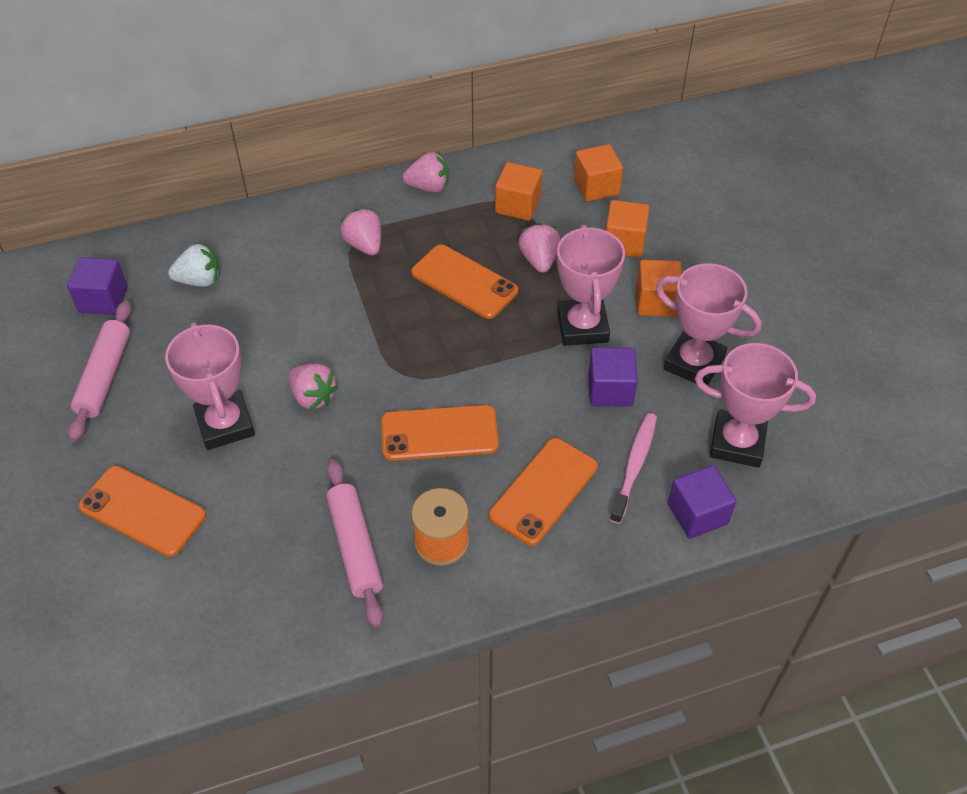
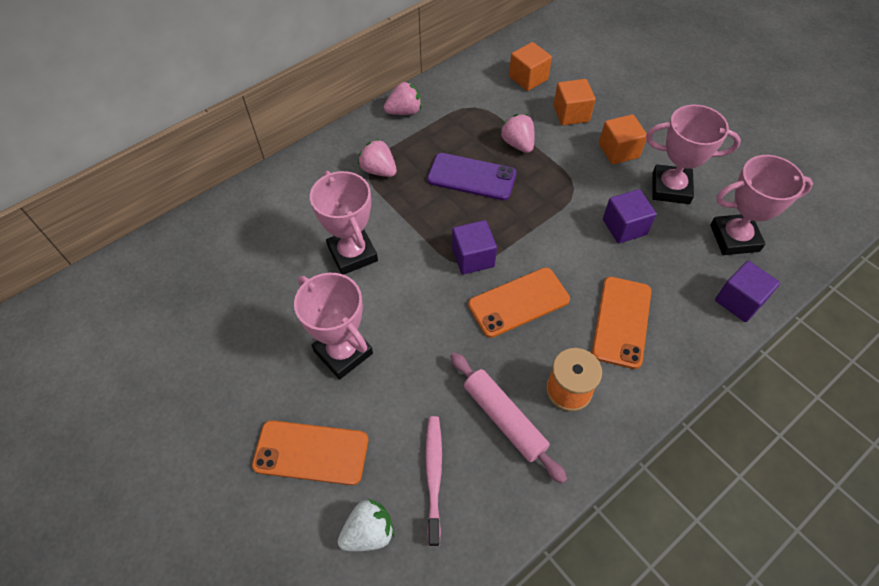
camera: 20 degrees left, 5 degrees up
purple cube [67,257,127,315] -> purple cube moved to [452,220,497,274]
pink rolling pin [68,301,132,442] -> none
white strawberry [168,244,220,287] -> white strawberry moved to [338,499,395,551]
pink strawberry [288,364,339,410] -> none
orange phone [411,245,518,319] -> purple phone [427,153,517,200]
orange cube [495,162,542,221] -> none
pink trophy [557,225,625,346] -> pink trophy moved to [310,171,378,275]
pink toothbrush [610,413,657,524] -> pink toothbrush moved to [425,416,442,546]

